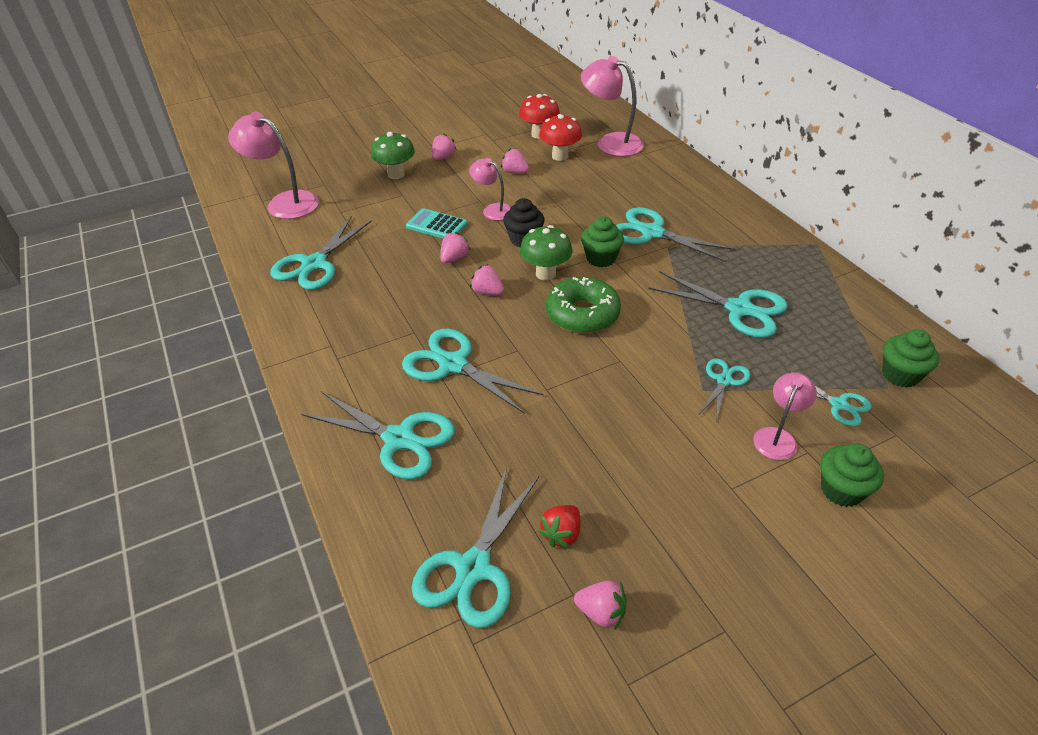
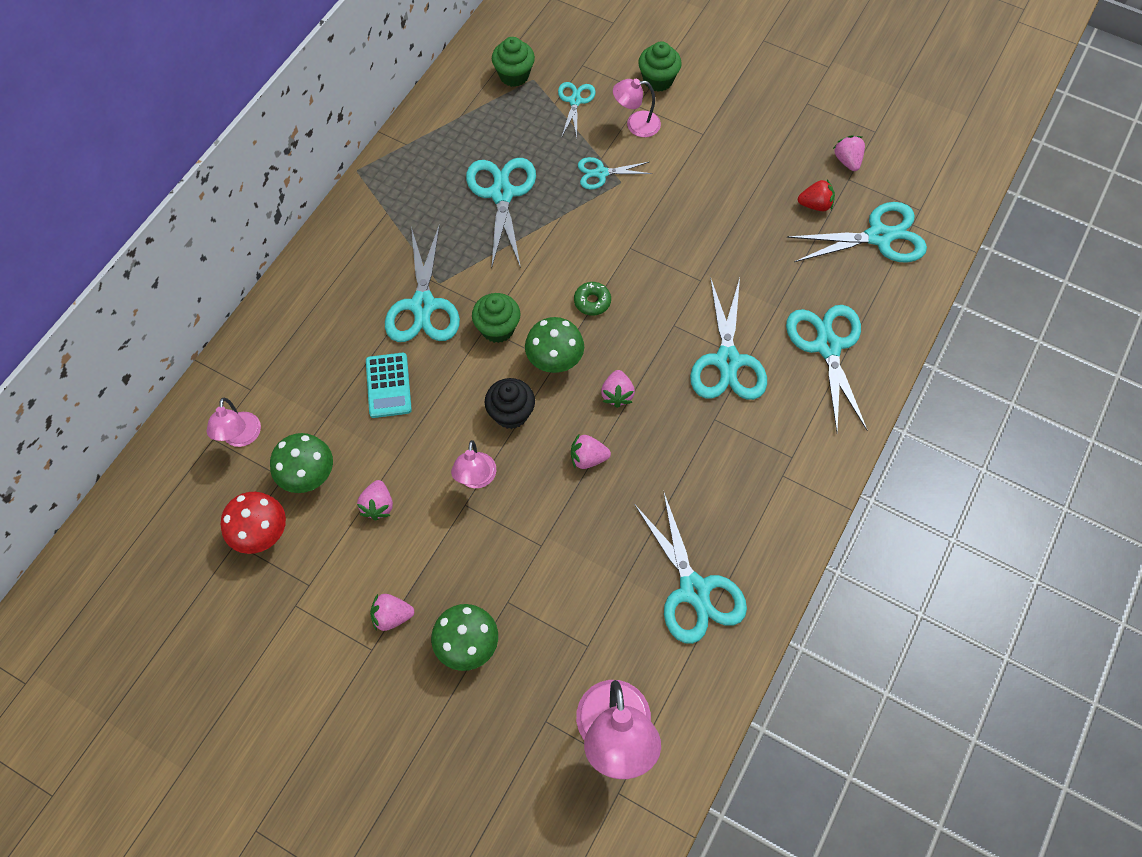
camera: 125 degrees left, 20 degrees up
turquoise scissors [270,216,372,290] -> turquoise scissors turned 75 degrees clockwise [634,491,747,644]
turquoise calculator [406,208,467,238] -> turquoise calculator moved to [366,353,412,418]
red mushroom [539,114,582,161] -> green mushroom [270,433,333,493]
green donut [546,277,621,334] -> green donut [574,282,611,316], size x0.49
pink lamp [581,56,644,157] -> pink lamp [206,398,261,447], size x0.58

